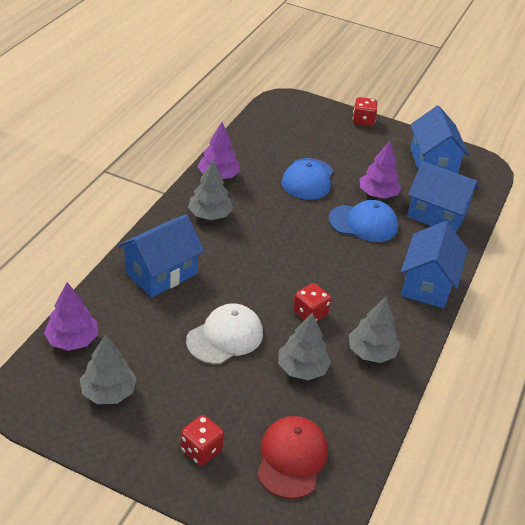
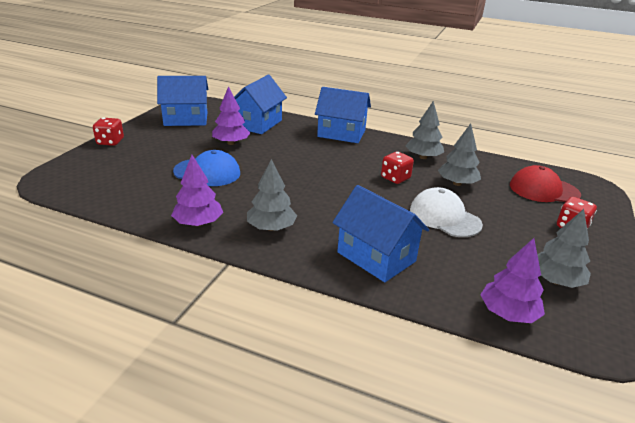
camera: 90 degrees left, 10 degrees down
blue cap [329,200,398,242] -> none

